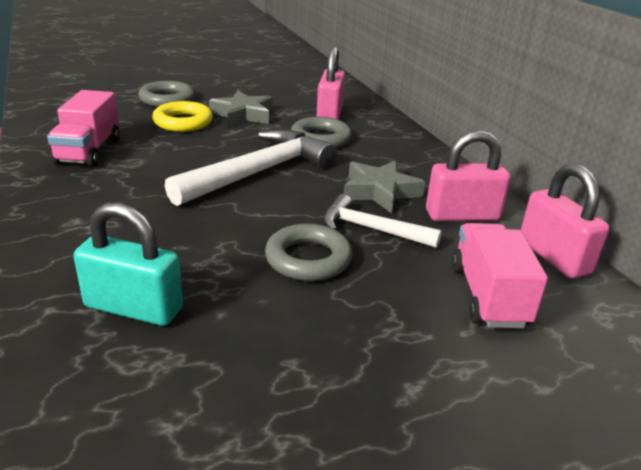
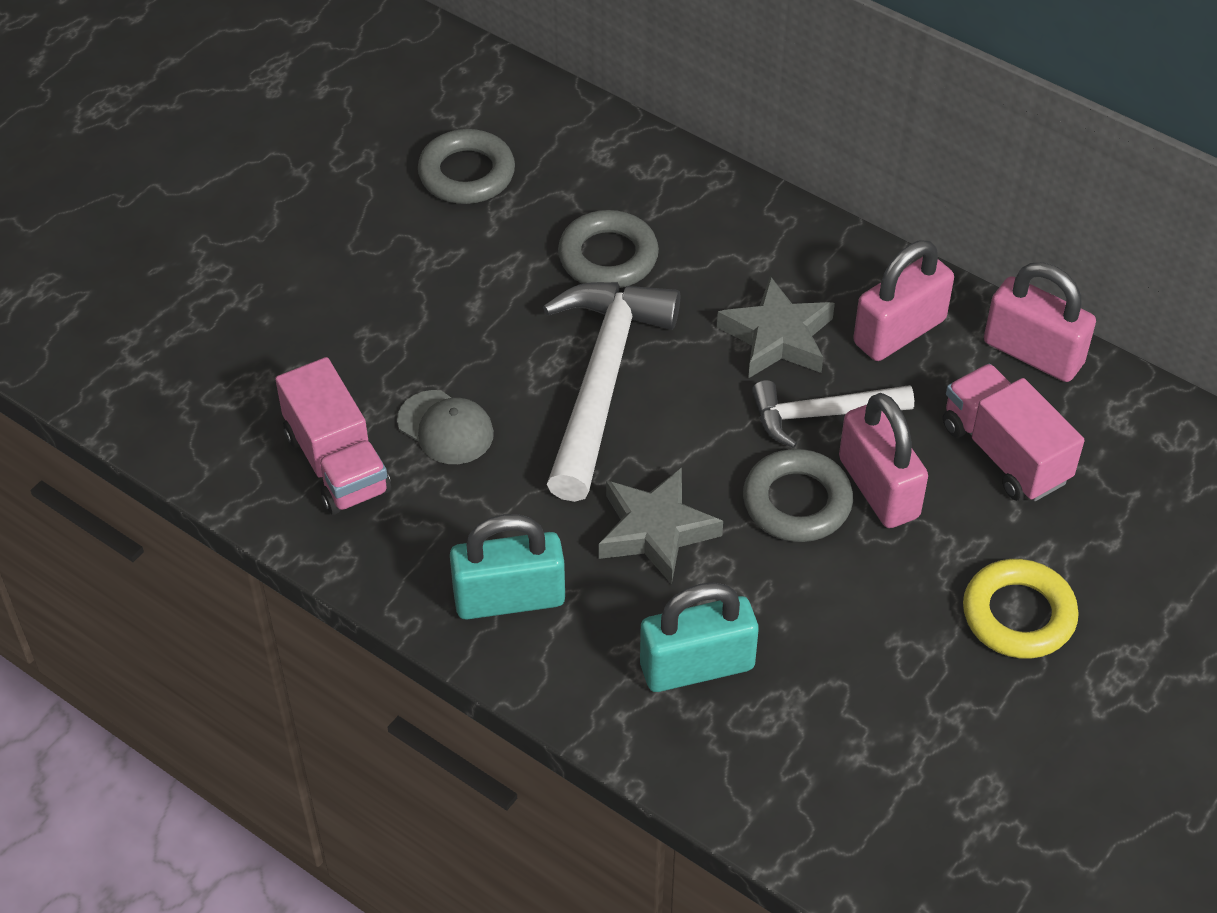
camera: 30 degrees left, 20 degrees up
grey ring [139,81,195,107] -> grey ring moved to [418,129,515,204]
yellow ring [152,101,213,132] -> yellow ring moved to [963,559,1079,659]
grey star [209,90,273,127] -> grey star moved to [599,467,723,585]
pink padlock [316,46,345,119] -> pink padlock moved to [839,393,928,528]
none -> grey cap [397,390,494,464]
none -> turquoise padlock [450,514,565,620]

